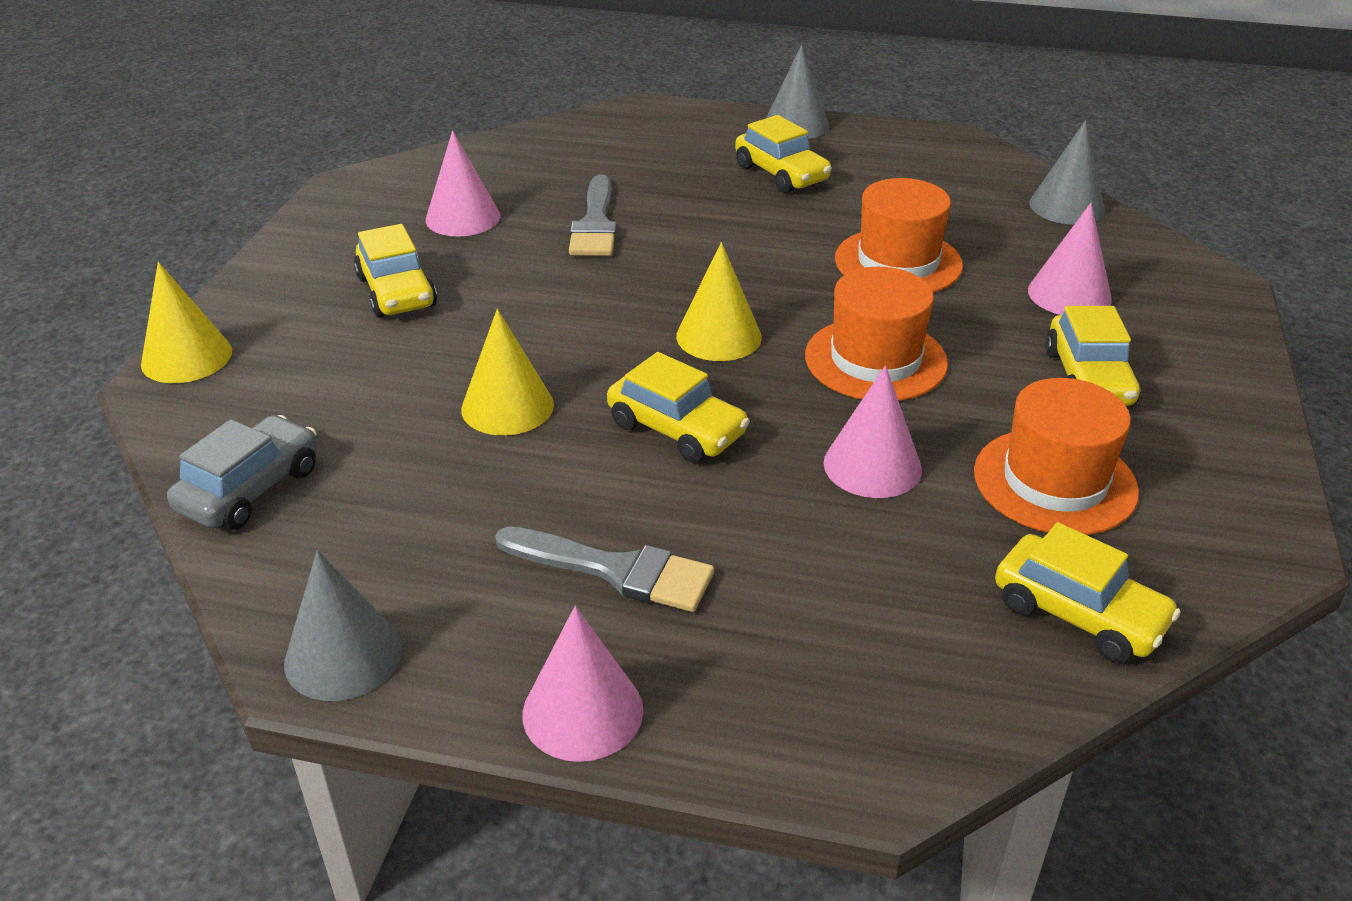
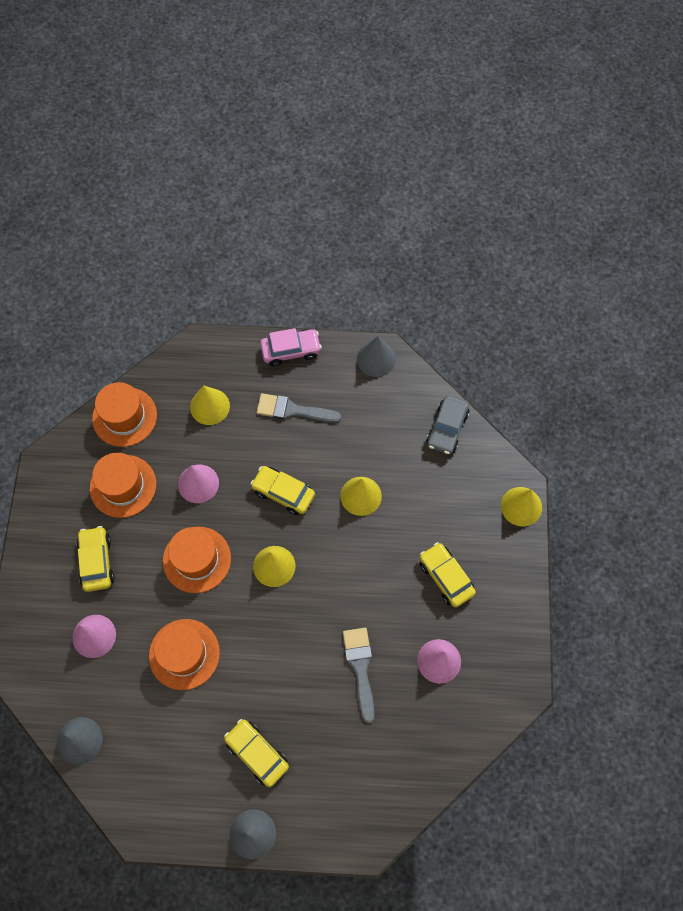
camera: 170 degrees right, 30 degrees up
pink cone [522,606,643,762] -> pink car [260,328,322,366]
yellow car [995,522,1181,663] -> orange hat [92,382,157,447]
none -> yellow cone [190,385,230,425]

